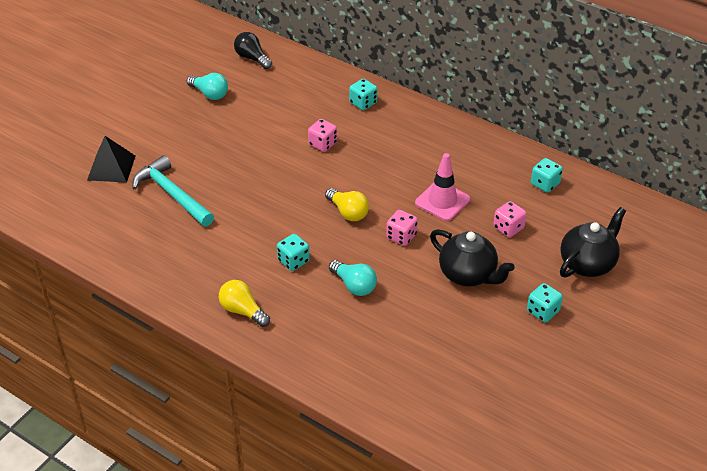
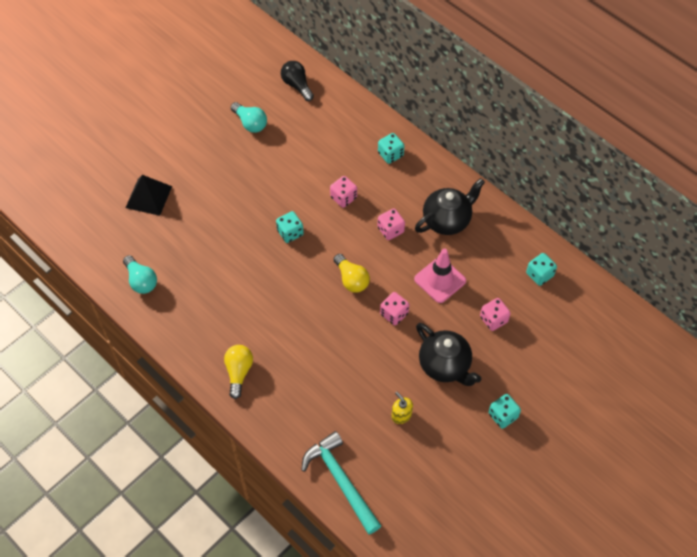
camera: 10 degrees right, 15 degrees up
turquoise hammer [132,155,214,227] -> turquoise hammer moved to [302,431,381,534]
yellow light bulb [219,280,270,327] -> yellow light bulb turned 45 degrees clockwise [224,345,253,399]
turquoise dice [277,234,310,271] -> turquoise dice moved to [276,211,304,243]
turquoise light bulb [329,260,377,296] -> turquoise light bulb moved to [123,255,157,294]
black teapot [560,207,626,278] -> black teapot moved to [415,178,485,235]
none -> pink dice [377,208,405,240]
none -> yellow soap dispenser [391,392,413,424]

